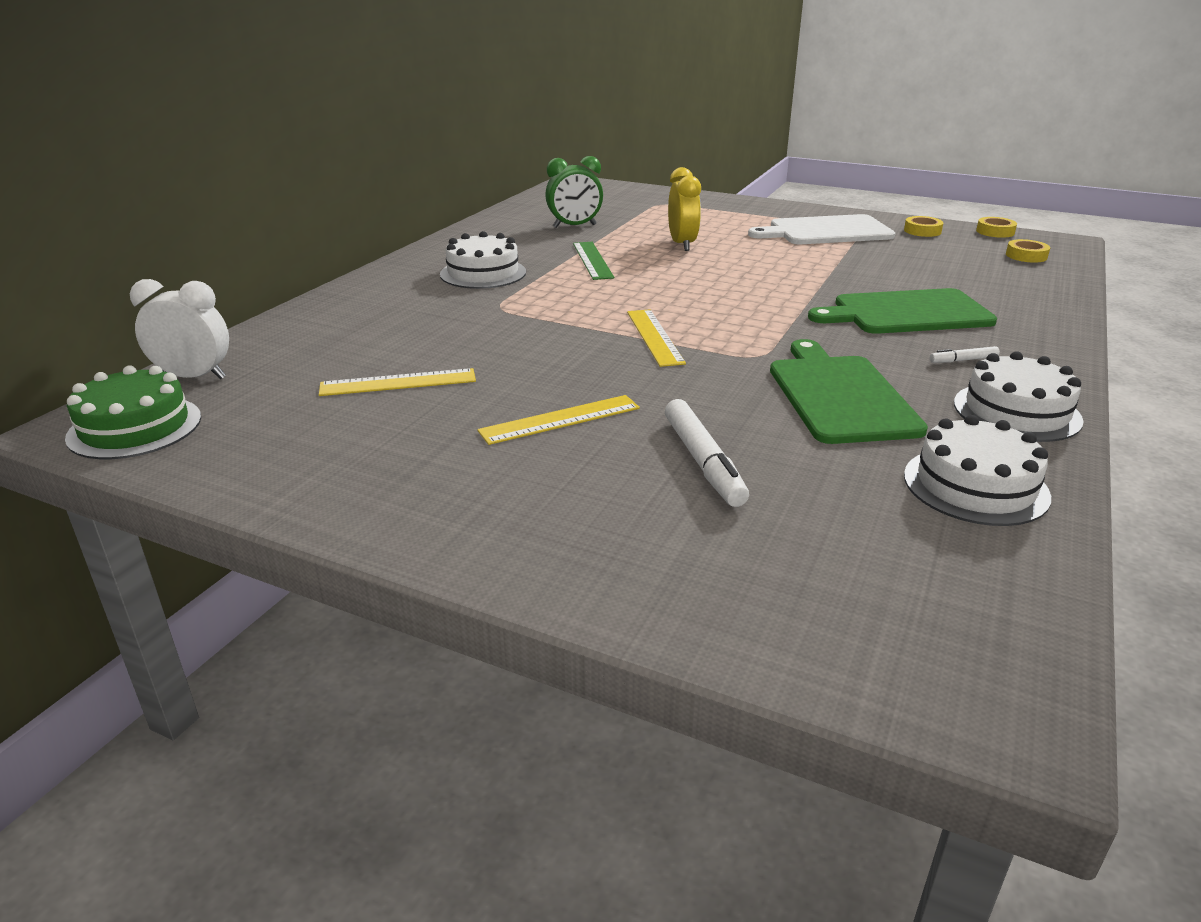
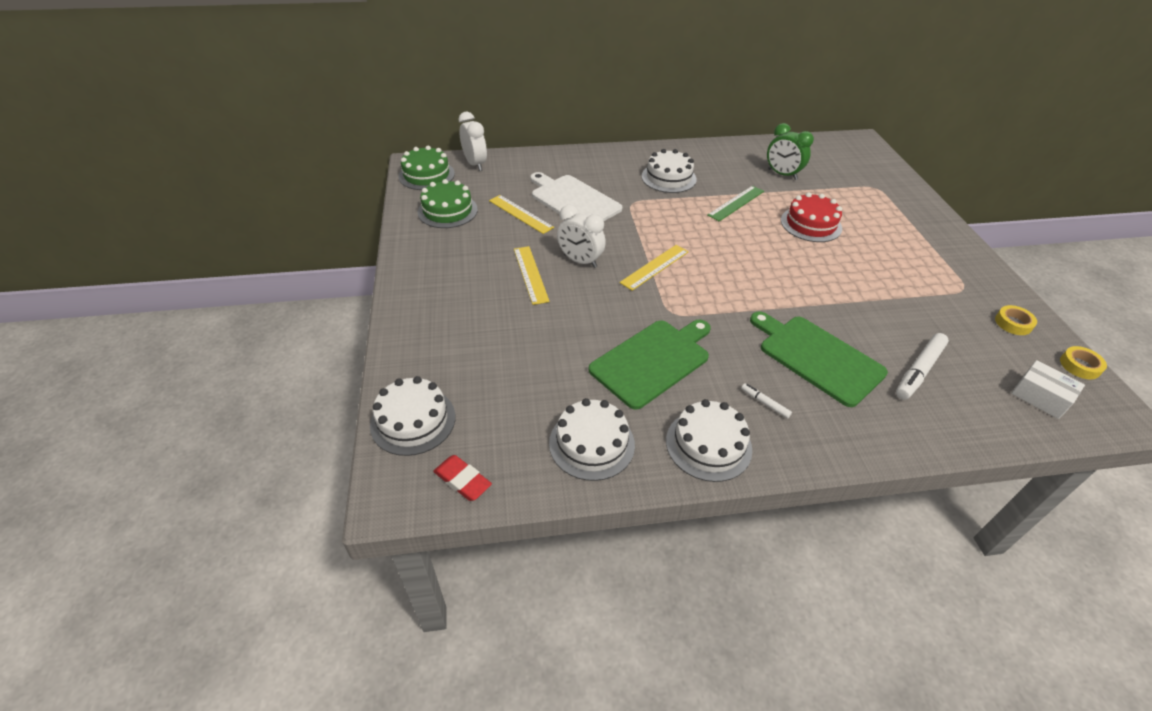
camera: 55 degrees right, 15 degrees up
yellow ruler [477,395,640,445] -> yellow ruler turned 45 degrees clockwise [514,246,550,305]
white marker [665,399,749,507] -> white marker moved to [896,333,949,400]
yellow clock [668,167,701,251] -> red cake [781,192,842,242]
white cutting board [748,214,895,244] -> white cutting board moved to [530,172,622,221]
yellow tape [1006,239,1050,263] -> white box [1011,360,1085,419]
none -> white cake [370,376,455,456]
none -> green cake [417,179,478,228]
none -> red eraser [433,455,492,501]
none -> white clock [557,205,606,268]

